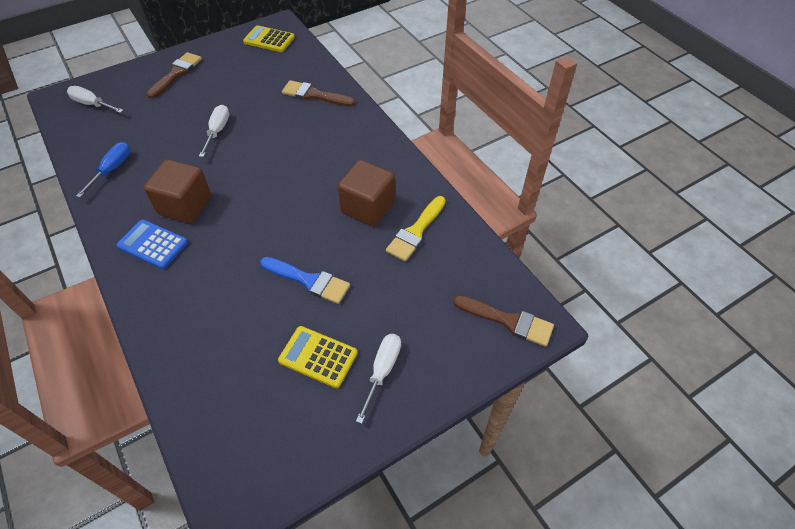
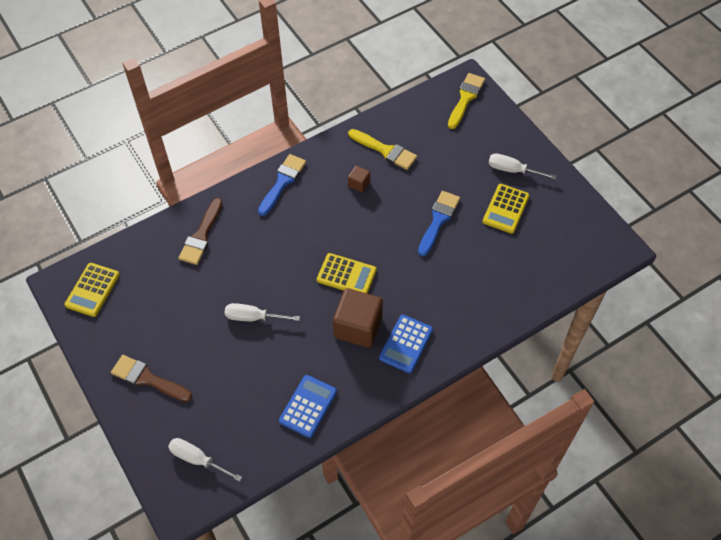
camera: 90 degrees left, 5 degrees up
white screwdriver [67,86,124,113] -> white screwdriver turned 90 degrees clockwise [168,438,242,482]
blue screwdriver [76,142,130,198] -> blue calculator [279,375,337,438]
brown cube [338,160,395,226] -> brown cube [348,166,370,192], size x0.47
brown brush [453,295,554,347] -> yellow brush [448,73,485,129]
none -> blue brush [258,154,306,216]
none -> yellow calculator [317,253,377,294]

